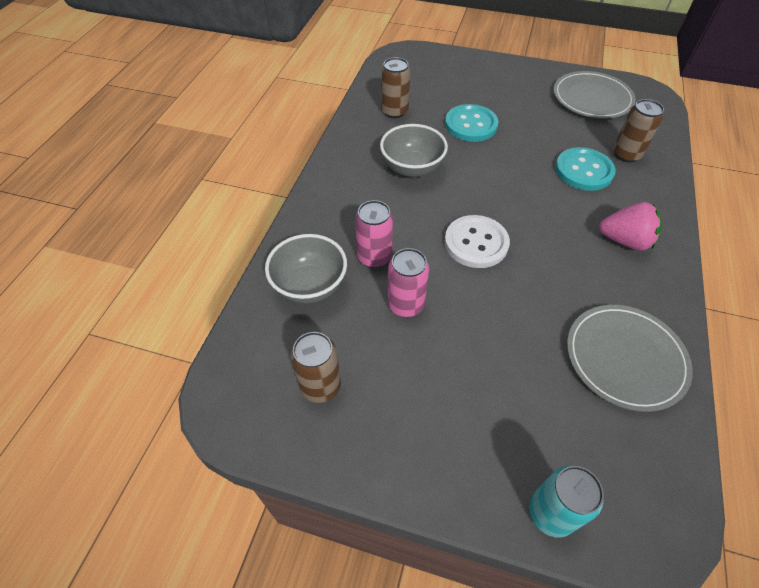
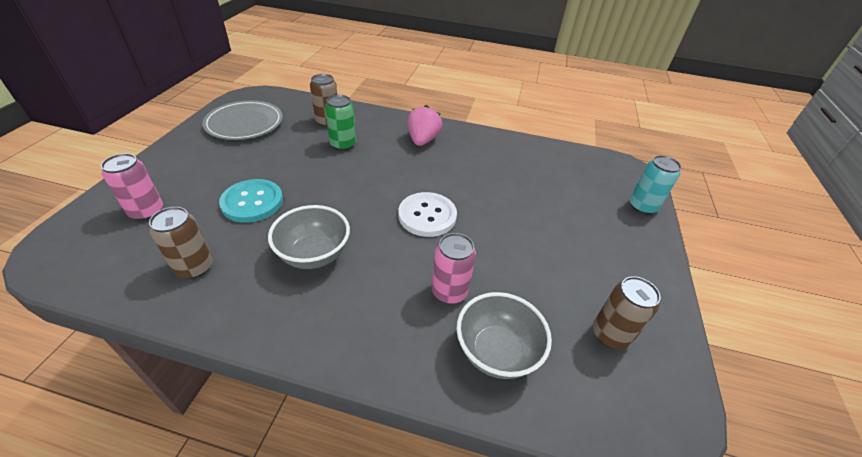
camera: 95 degrees left, 10 degrees down
pink can [388,248,429,317] -> pink can moved to [101,153,163,220]
turquoise button [555,147,616,191] -> green can [325,95,356,151]
grey plate [567,305,693,412] -> none

